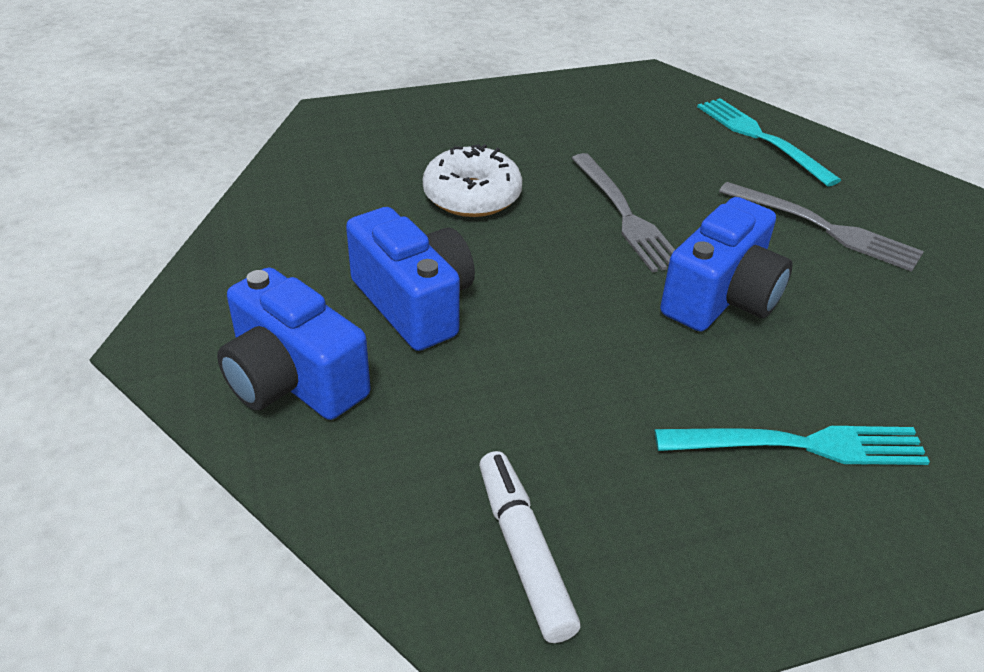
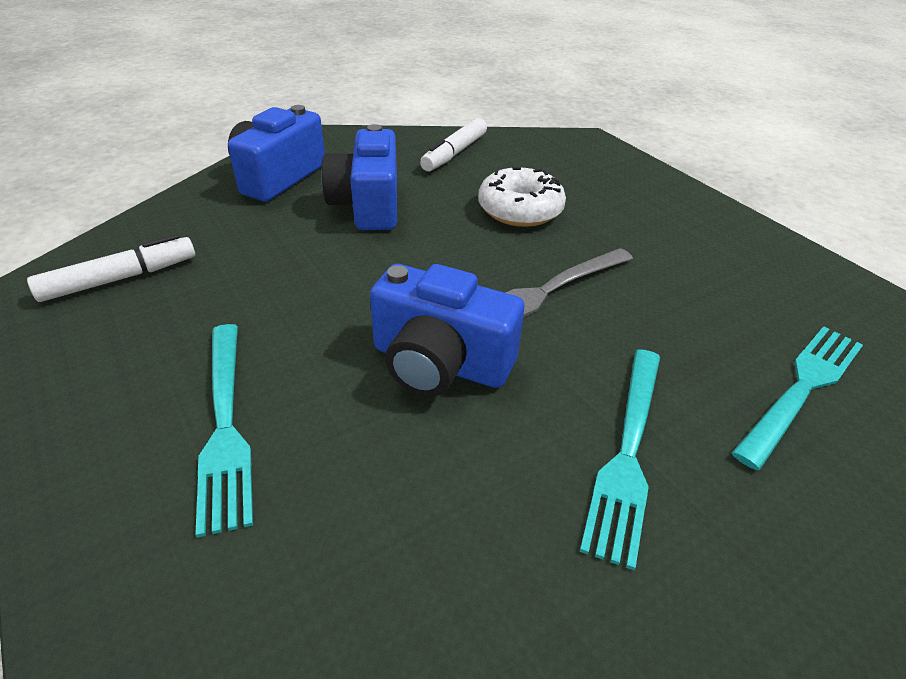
camera: 75 degrees right, 0 degrees up
blue camera [346,207,475,351] -> blue camera turned 135 degrees clockwise [321,124,397,230]
grey fork [719,182,924,272] -> turquoise fork [580,349,660,570]
none -> white marker [420,118,487,171]

